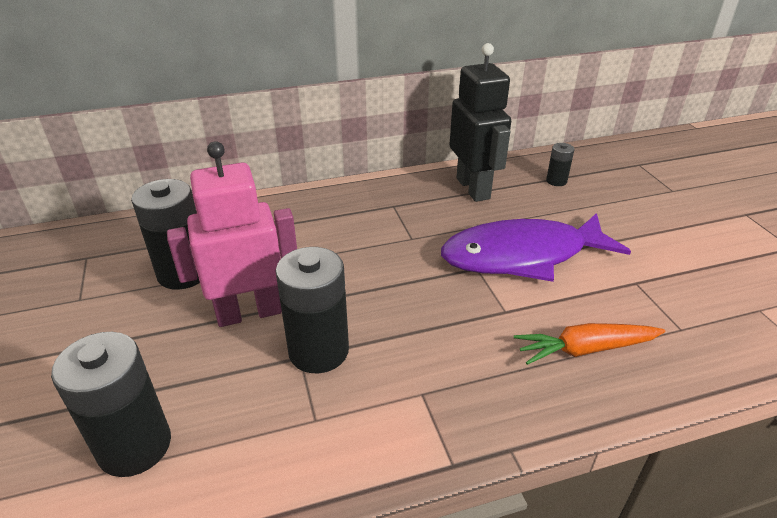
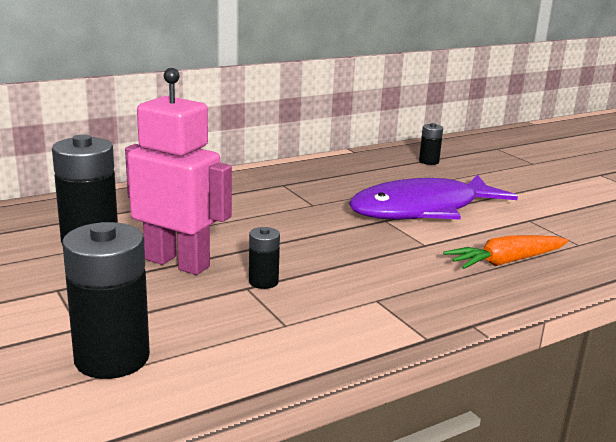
camera: 15 degrees left, 15 degrees down
pink robot [167,142,297,327] -> pink robot turned 60 degrees clockwise [125,68,232,275]
black battery [276,247,349,373] -> black battery [249,227,280,289], size x0.49
black robot [450,43,511,202] -> none

